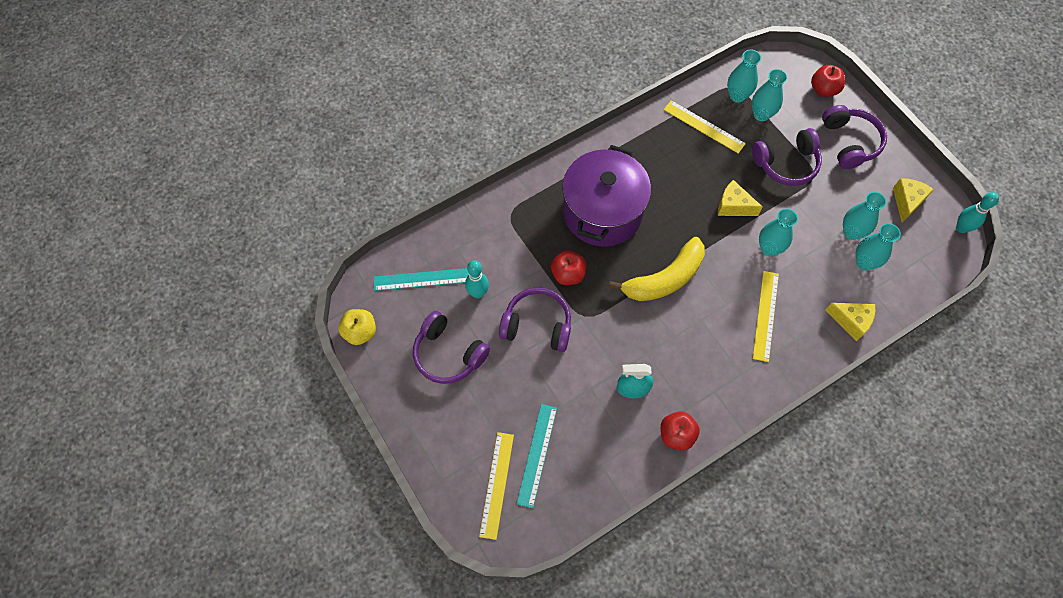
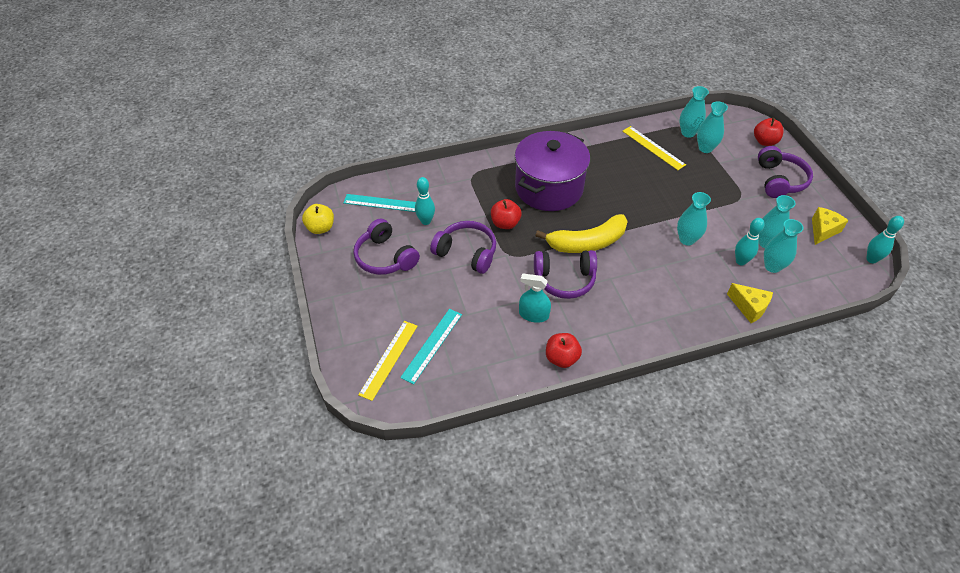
camera: 15 degrees right, 15 degrees down
yellow cheese [718,180,763,216] -> none
purple headphones [752,128,822,186] -> purple headphones moved to [534,250,597,299]
yellow ruler [753,271,779,362] -> none
none -> turquoise bowling pin [735,218,764,265]

